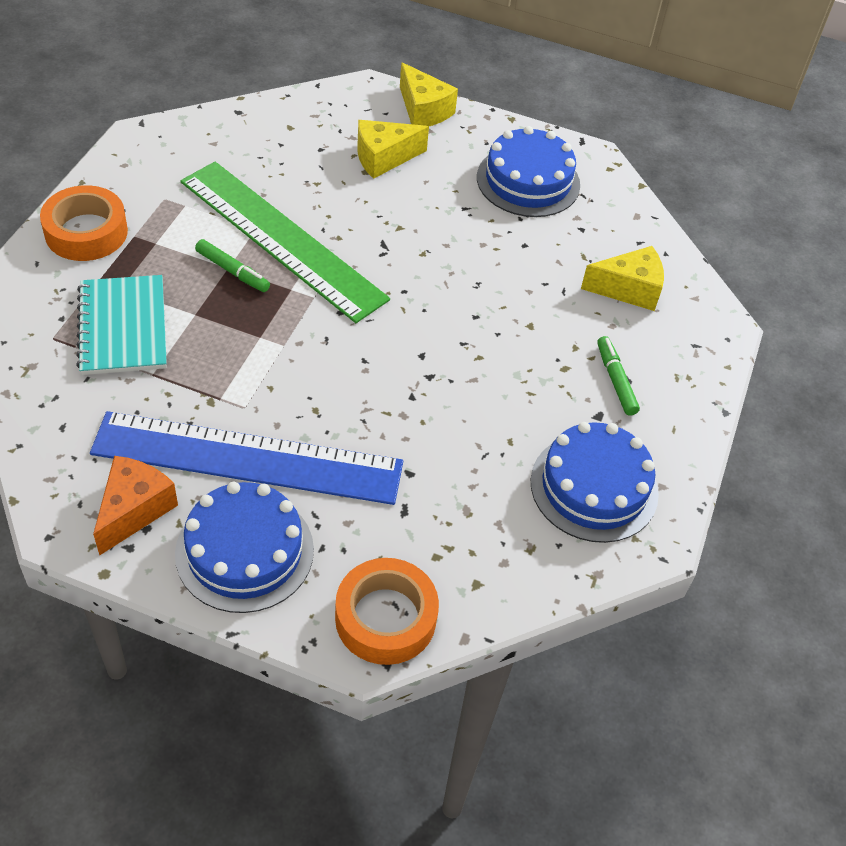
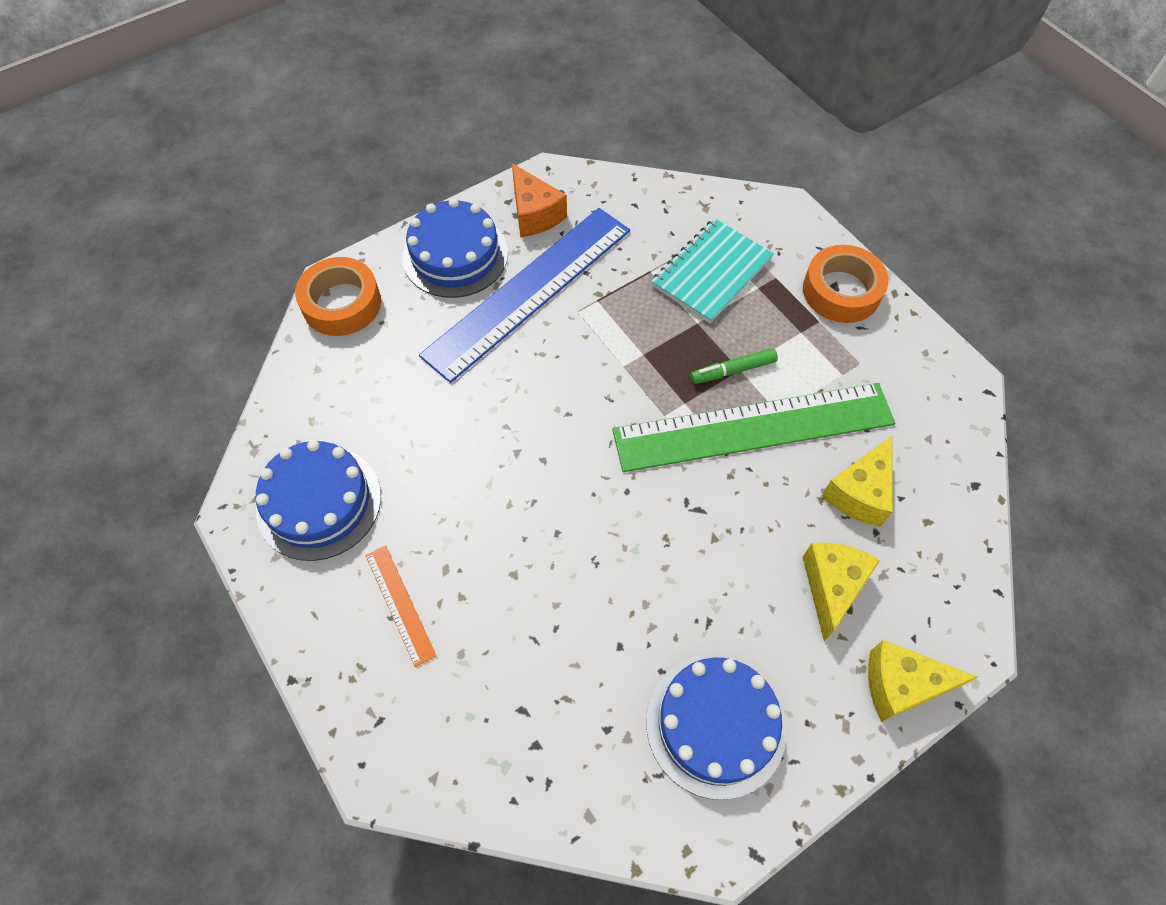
camera: 130 degrees right, 10 degrees up
turquoise notebook [76,275,167,375] -> turquoise notebook turned 75 degrees counterclockwise [651,218,774,323]
yellow cheese [581,246,664,311] -> yellow cheese moved to [822,436,893,527]
green marker [597,336,640,416] -> orange ruler [365,546,436,667]

